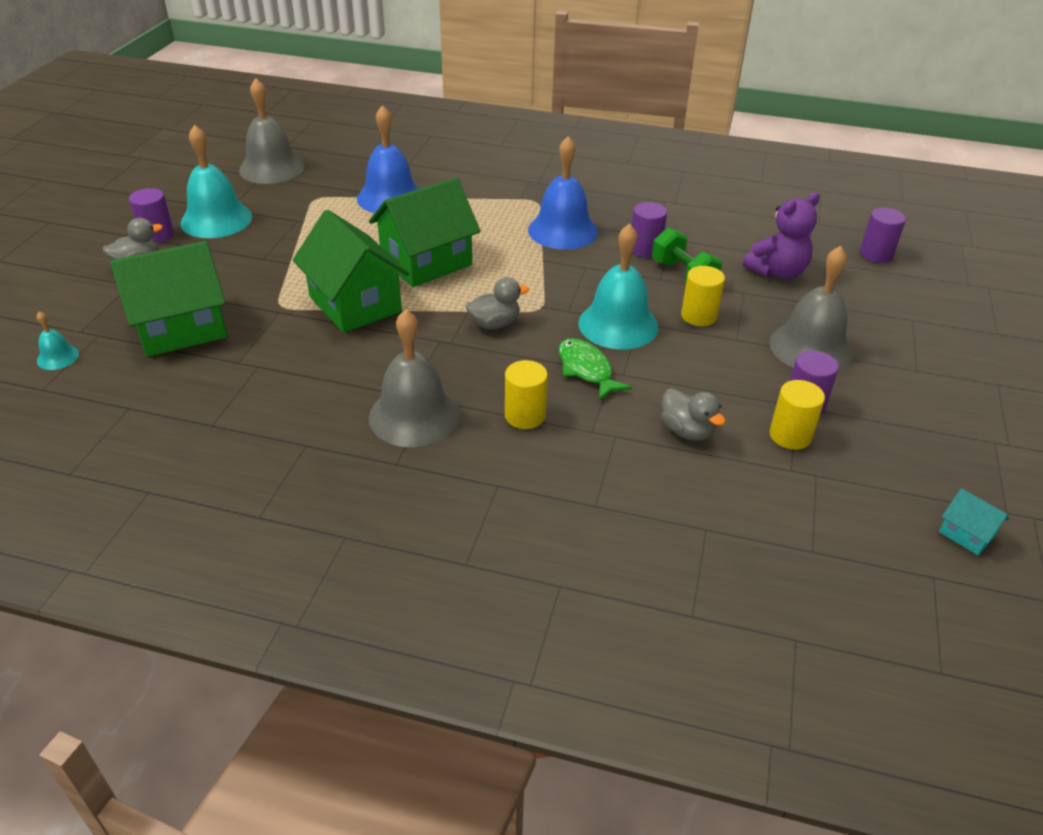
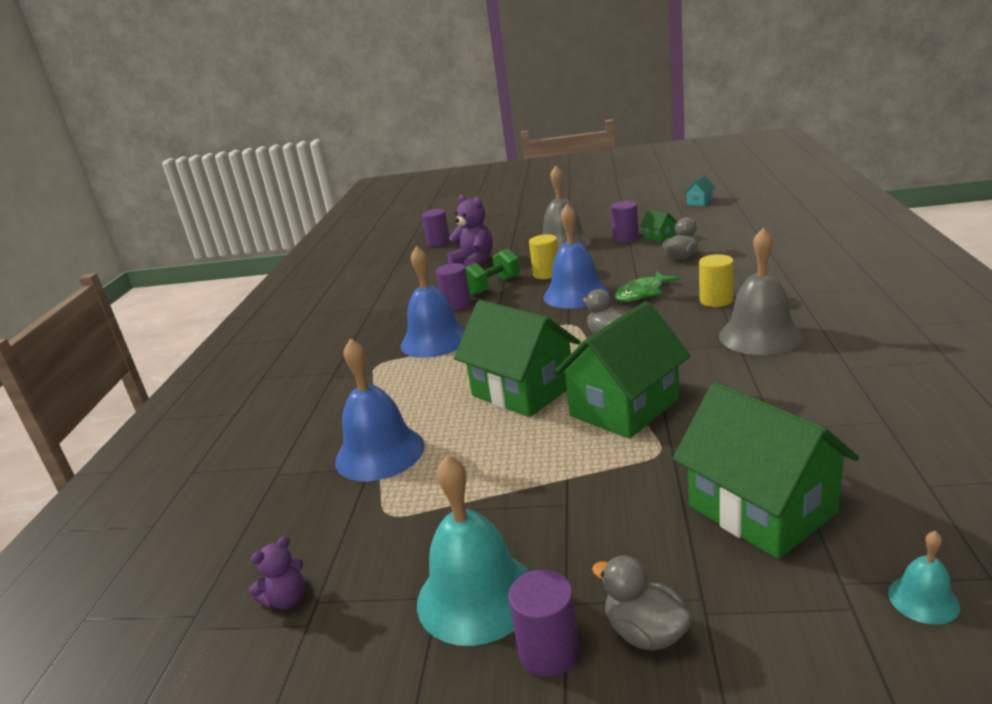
camera: 95 degrees left, 15 degrees down
grey bell [239,78,304,184] -> purple teddy bear [249,536,305,609]
turquoise bell [578,223,659,350] -> blue bell [543,204,609,309]
yellow cylinder [770,380,825,450] -> green house [640,209,677,242]

